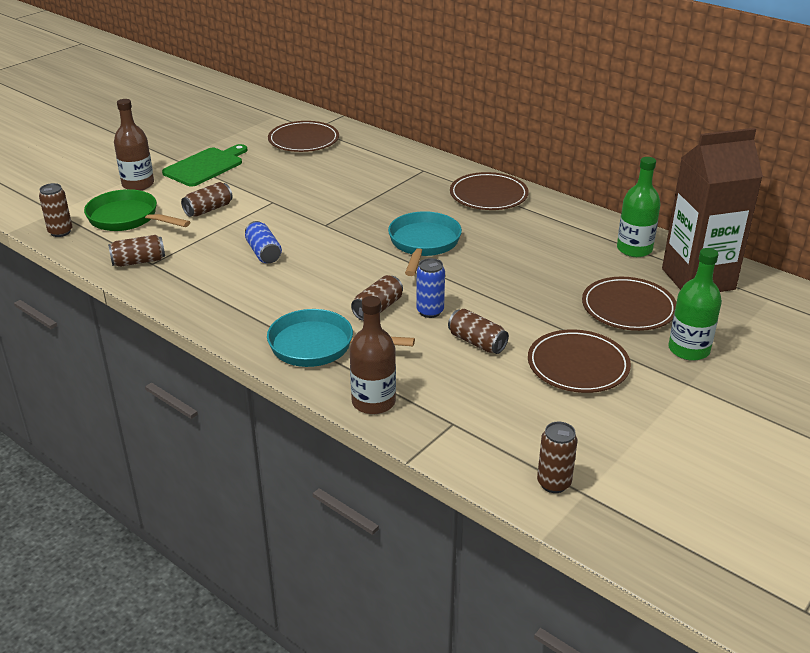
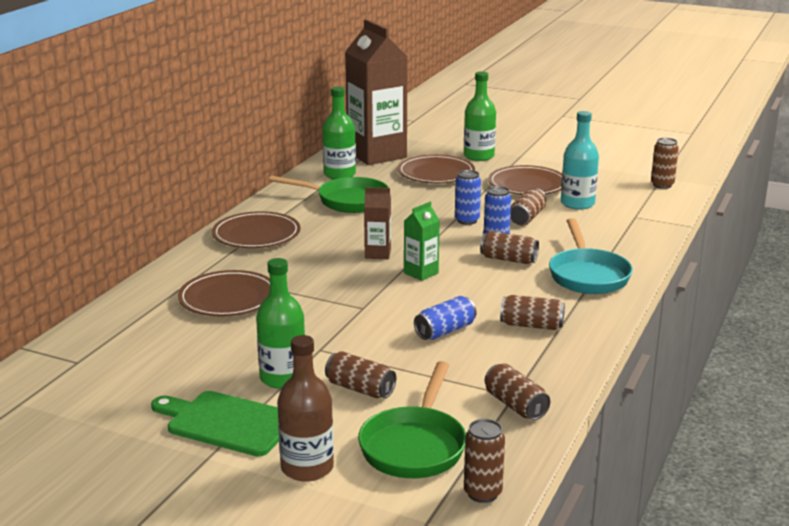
camera: 105 degrees left, 10 degrees down
brown plate [268,121,339,152] -> brown plate moved to [178,270,270,317]
brown bottle [350,296,396,414] -> none
turquoise pan [388,211,462,276] -> brown carton [364,187,391,259]
none -> green bottle [256,258,305,389]
none -> green pan [269,176,389,213]
none -> green carton [404,202,440,281]
none -> blue can [455,170,481,225]
none -> brown can [500,295,565,330]
none -> turquoise bottle [561,111,599,210]

